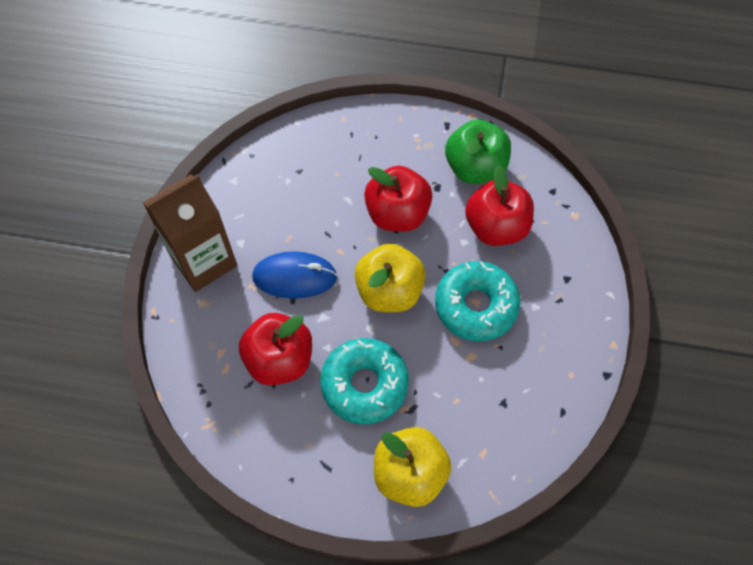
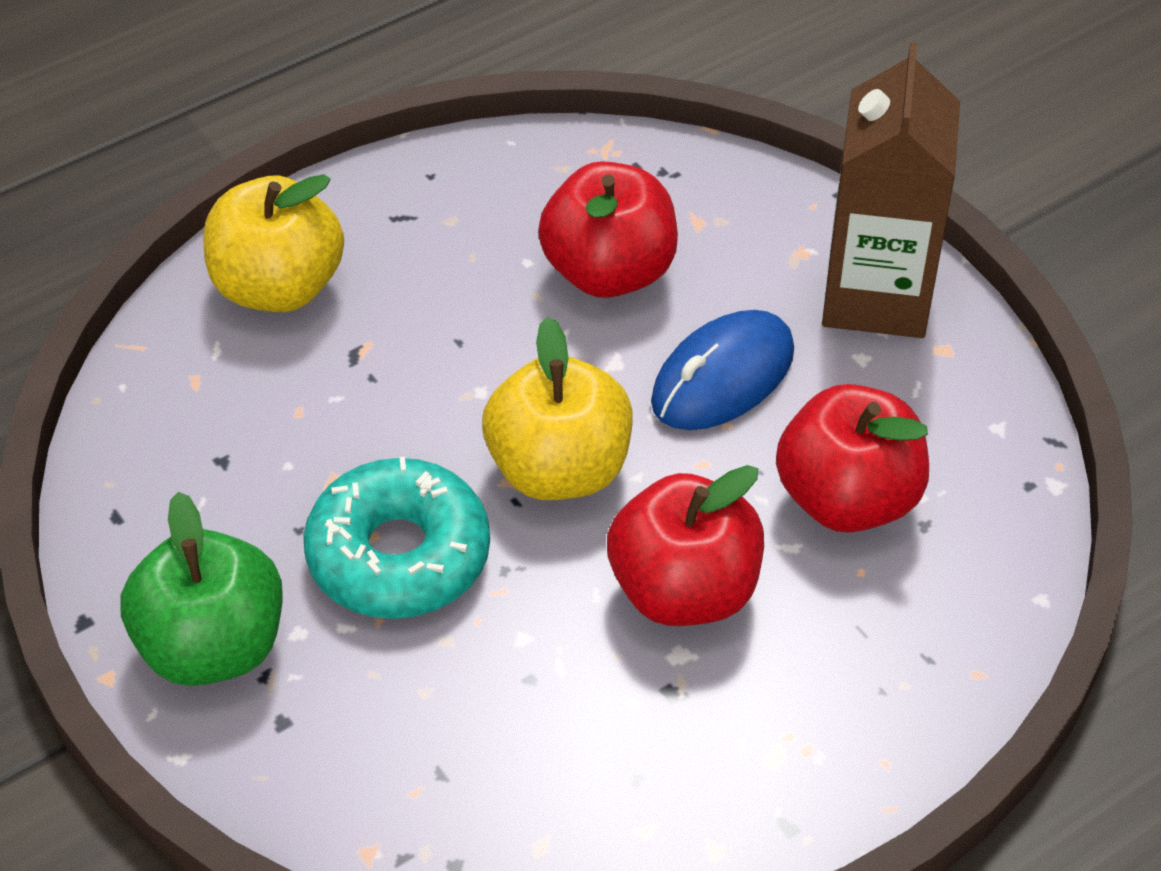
camera: 135 degrees right, 15 degrees down
turquoise donut [320,338,409,424] -> none
green apple [445,119,511,184] -> green apple moved to [120,492,283,686]
red apple [465,164,534,246] -> red apple moved to [776,384,929,533]

